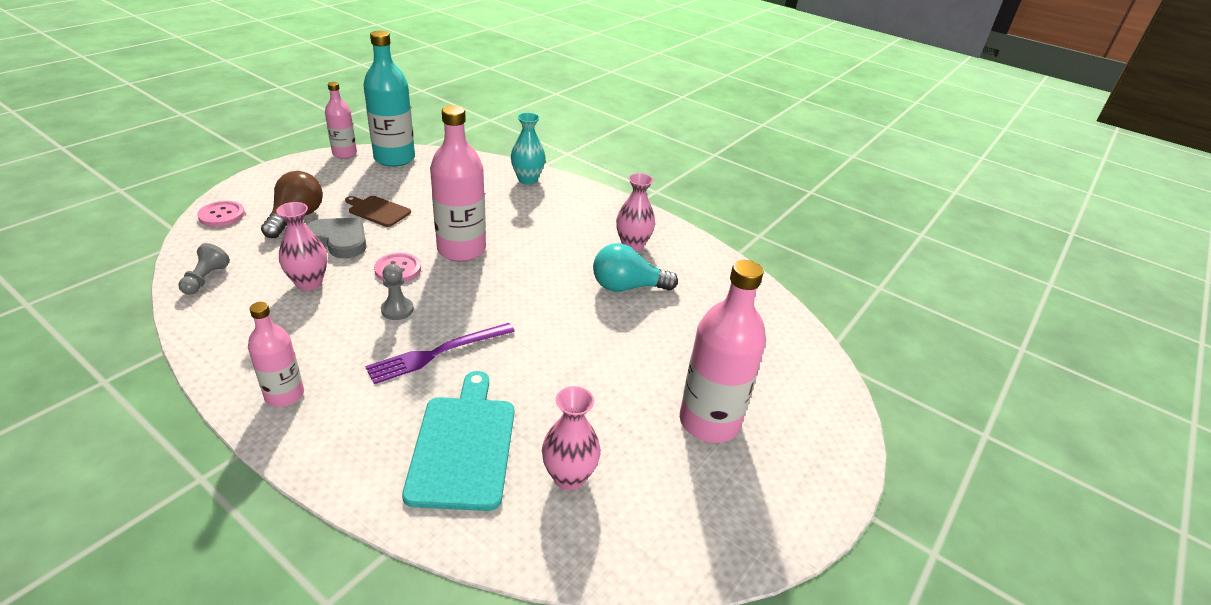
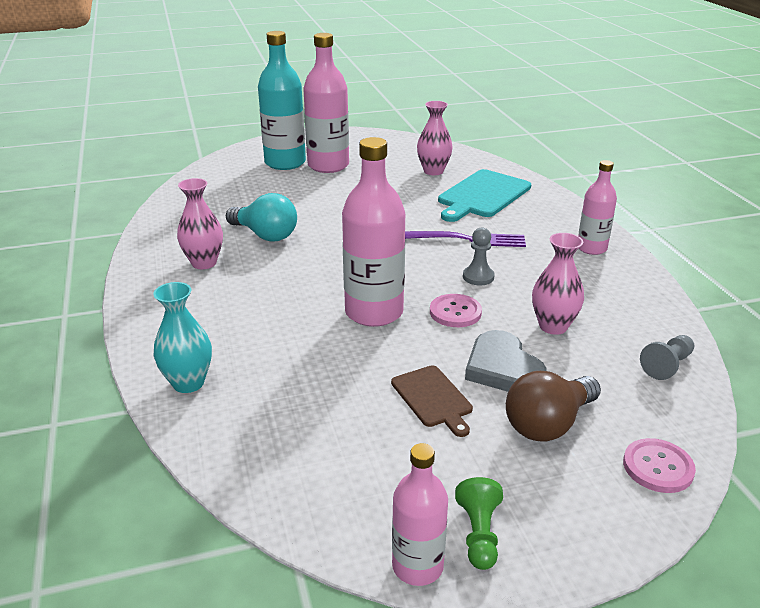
camera: 140 degrees left, 5 degrees down
turquoise bottle [363,31,415,167] -> turquoise bottle moved to [258,31,306,170]
none -> green pawn [455,477,503,570]

